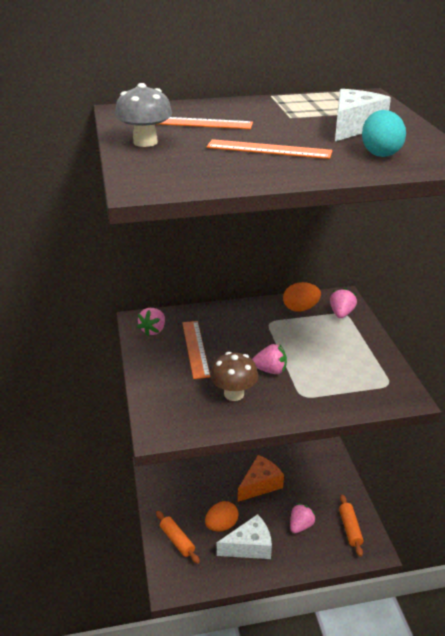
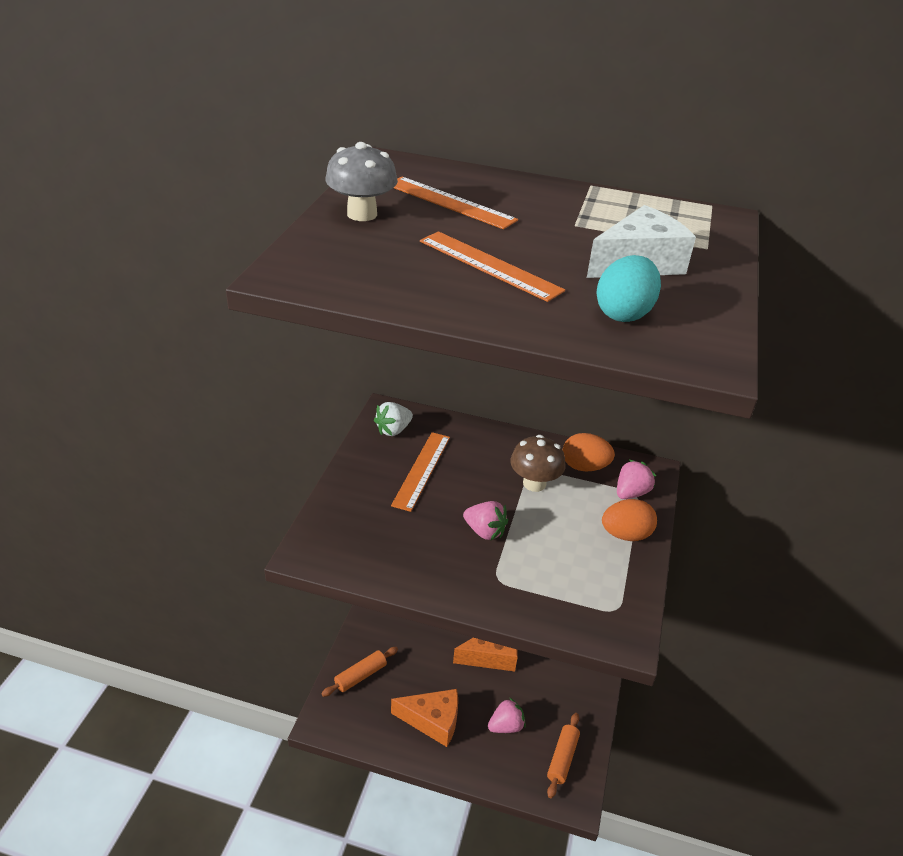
camera: 25 degrees right, 5 degrees up
pink strawberry [137,308,165,336] -> white strawberry [374,402,413,436]
orange rolling pin [156,511,200,564] -> orange rolling pin turned 60 degrees clockwise [321,647,398,697]
orange egg [205,501,239,532] -> orange egg moved to [602,499,657,541]
brown mushroom [210,352,258,401] -> brown mushroom moved to [510,435,565,492]
white cheese [217,514,272,559] -> orange cheese [391,689,458,747]

